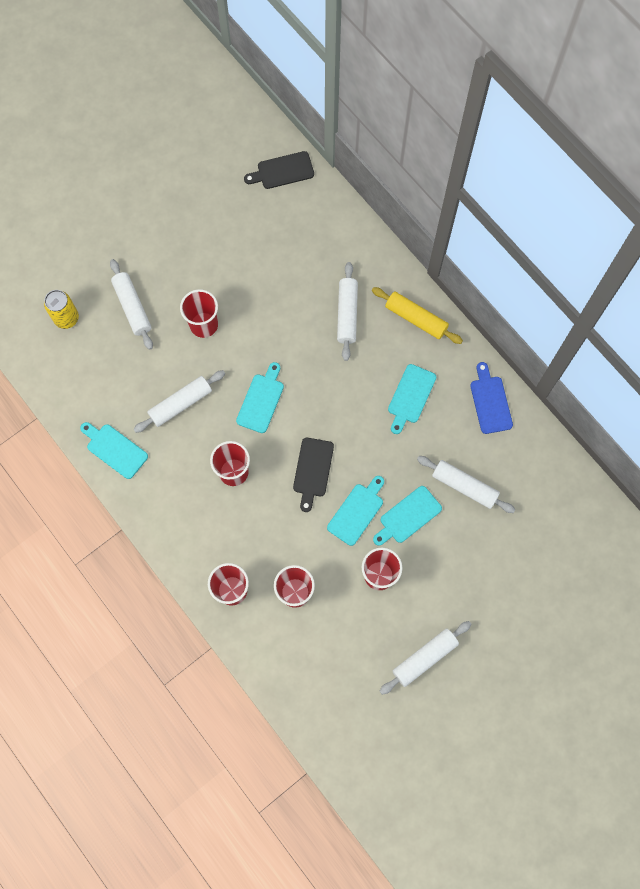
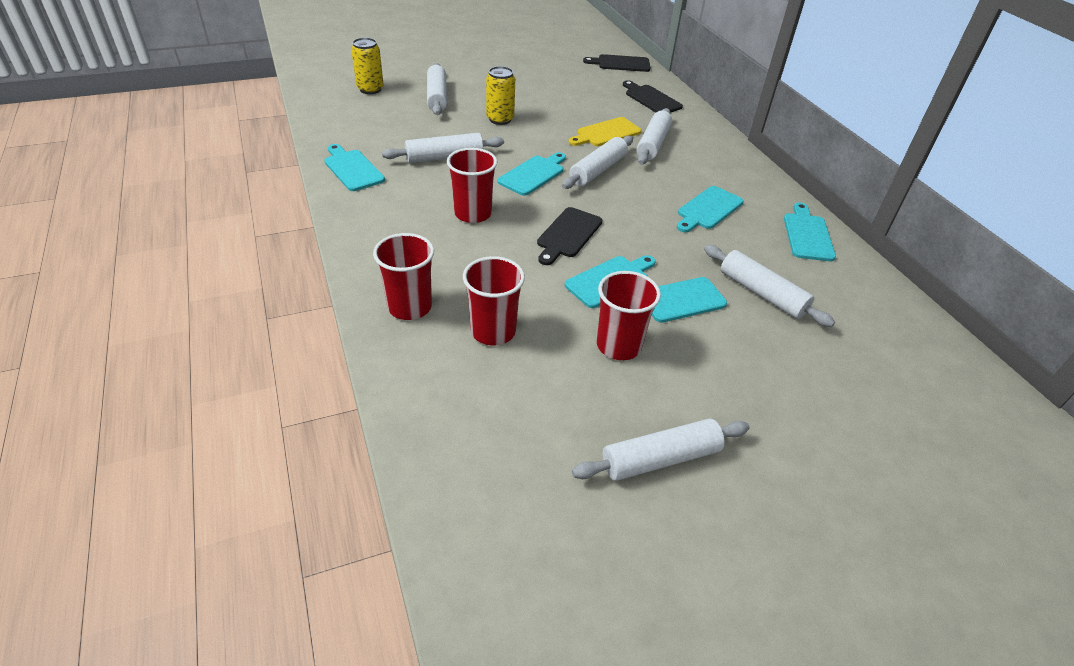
camera: 15 degrees right, 30 degrees down
red cup [180,289,218,338] -> yellow can [486,66,515,125]
yellow rolling pin [372,287,463,344] -> none
blue cutting board [470,362,513,434] -> turquoise cutting board [784,203,836,261]
none -> white rolling pin [562,136,633,189]
none -> yellow cutting board [569,117,641,146]
none -> black cutting board [623,80,683,113]

